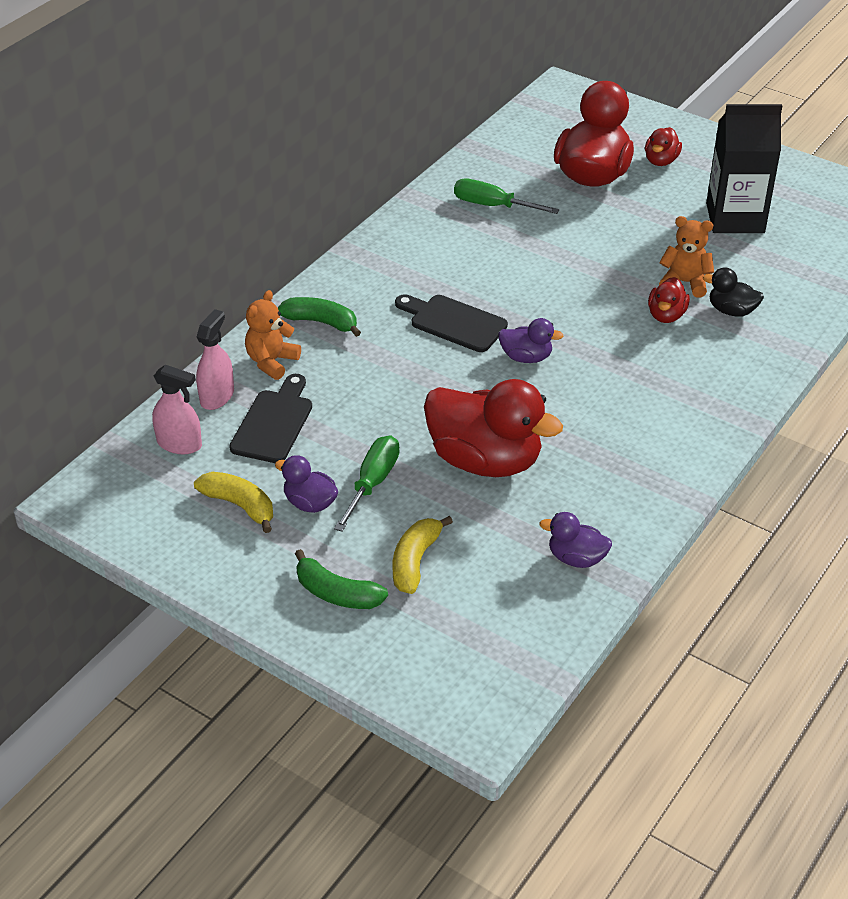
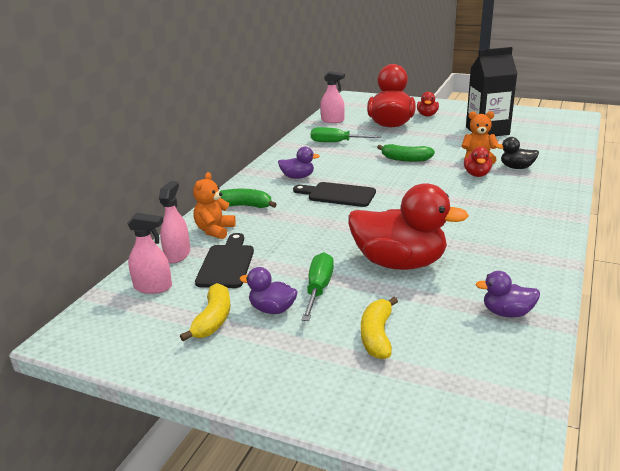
camera: 10 degrees left, 15 degrees down
yellow banana [194,472,273,533] -> yellow banana turned 75 degrees clockwise [180,283,231,341]
green banana [295,549,388,609] -> green banana moved to [377,144,435,162]
purple duck [498,318,563,363] -> purple duck moved to [278,147,320,179]
none -> pink spray bottle [320,71,345,123]

